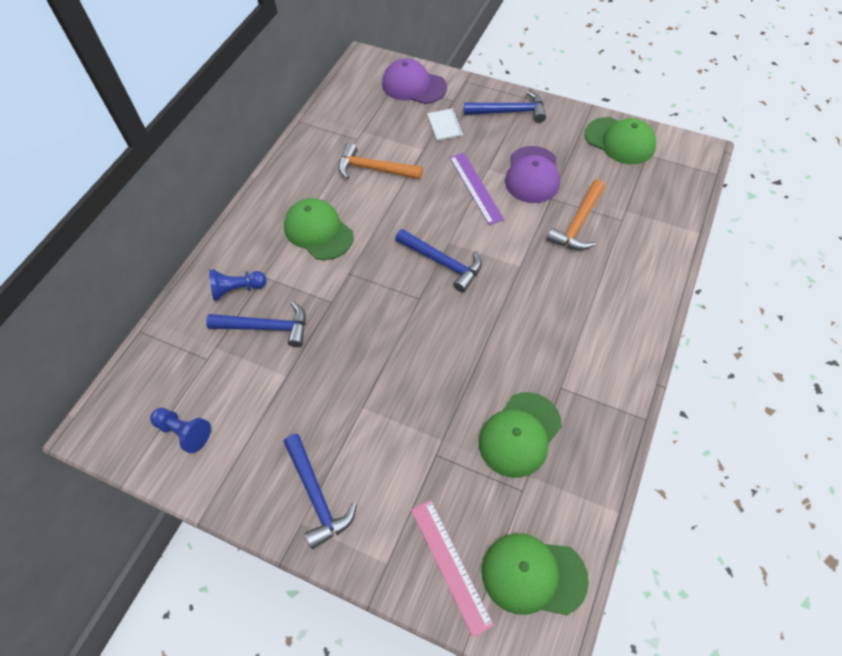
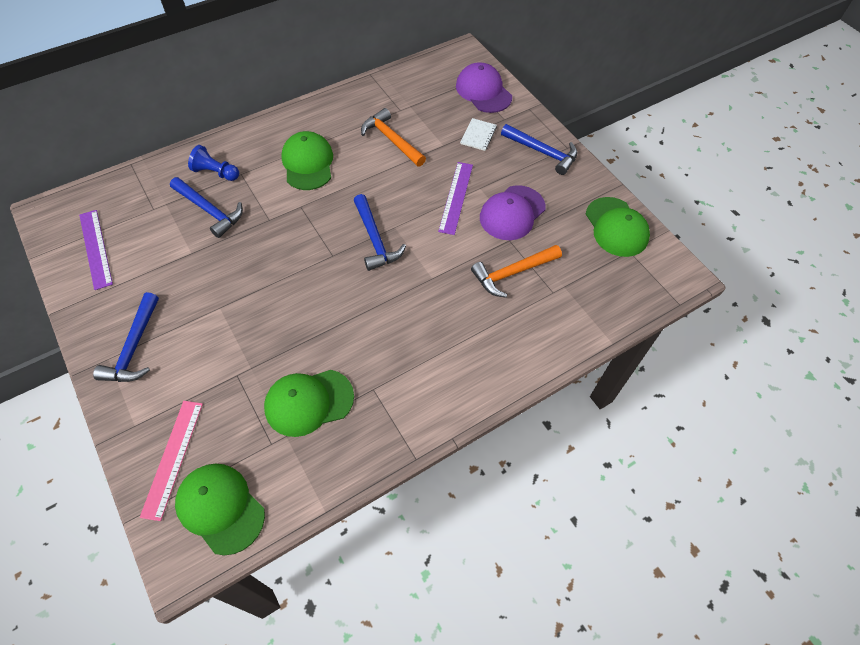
camera: 30 degrees right, 0 degrees up
blue pawn [150,408,211,453] -> purple ruler [79,210,113,290]

